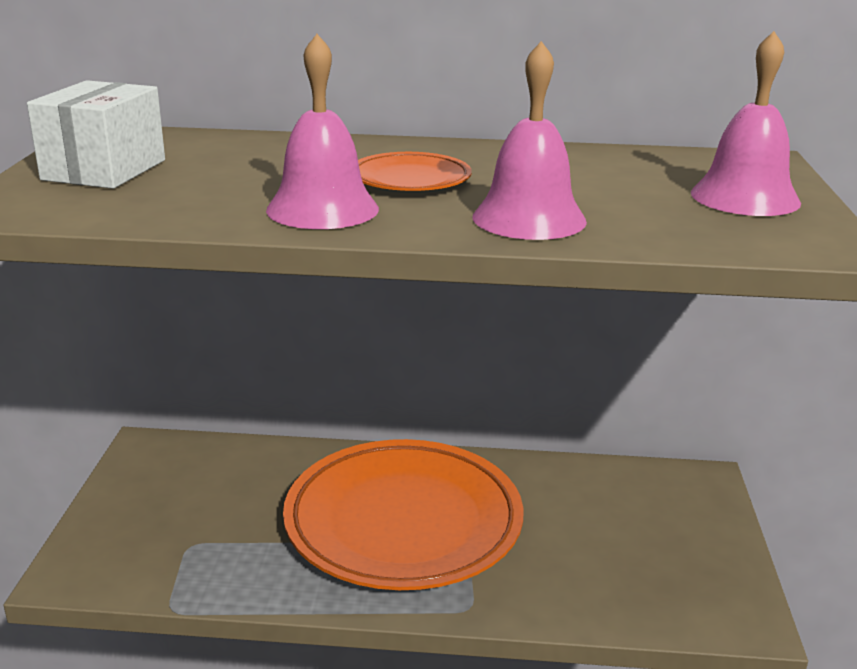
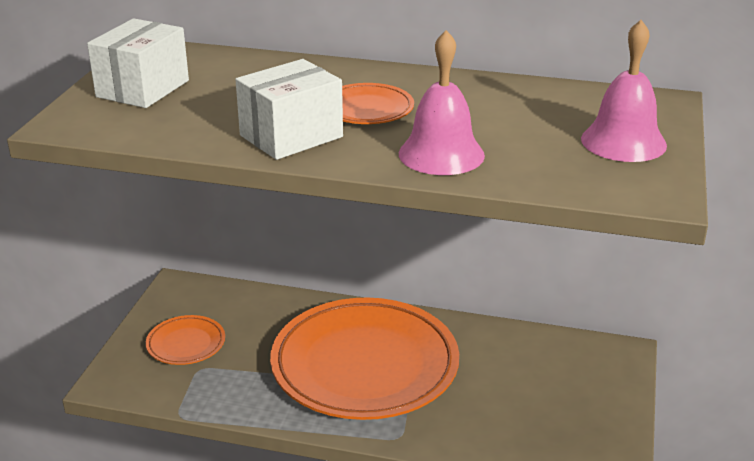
camera: 10 degrees right, 5 degrees up
pink bell [266,34,379,229] -> white box [235,59,343,160]
none -> orange plate [146,315,225,365]

